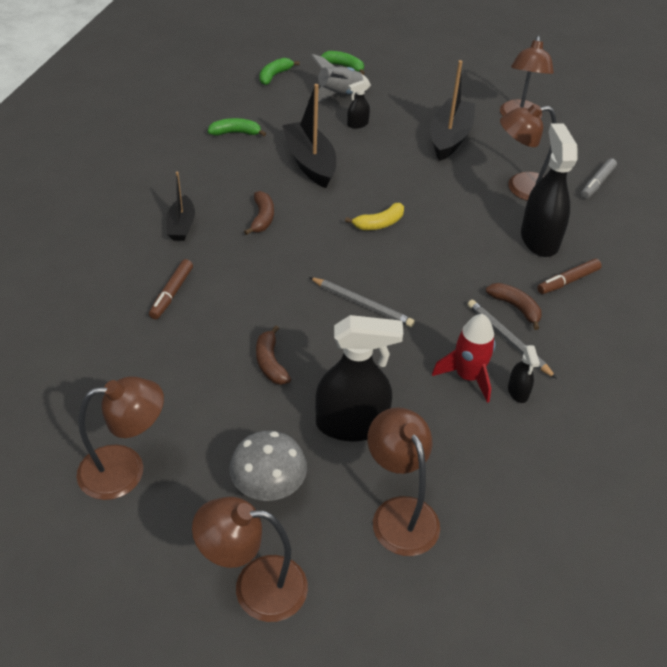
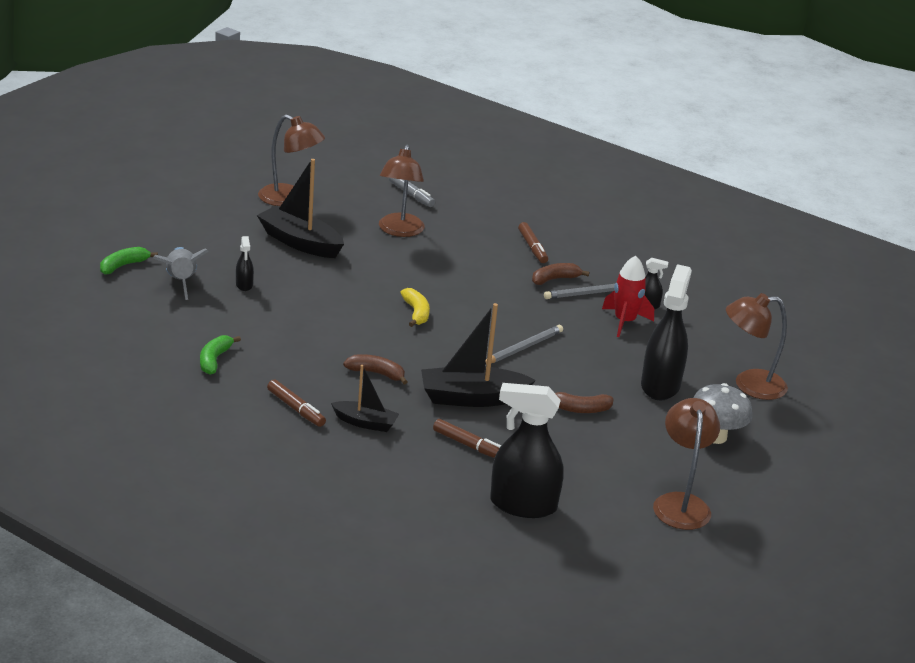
camera: 75 degrees left, 15 degrees down
brown lamp [192,497,308,622] -> none
green banana [259,58,300,85] -> none
black boat [282,84,336,188] -> black boat moved to [421,303,536,407]
black spray bottle [521,123,578,257] -> black spray bottle moved to [490,383,564,518]
none -> brown marker [267,380,326,427]

